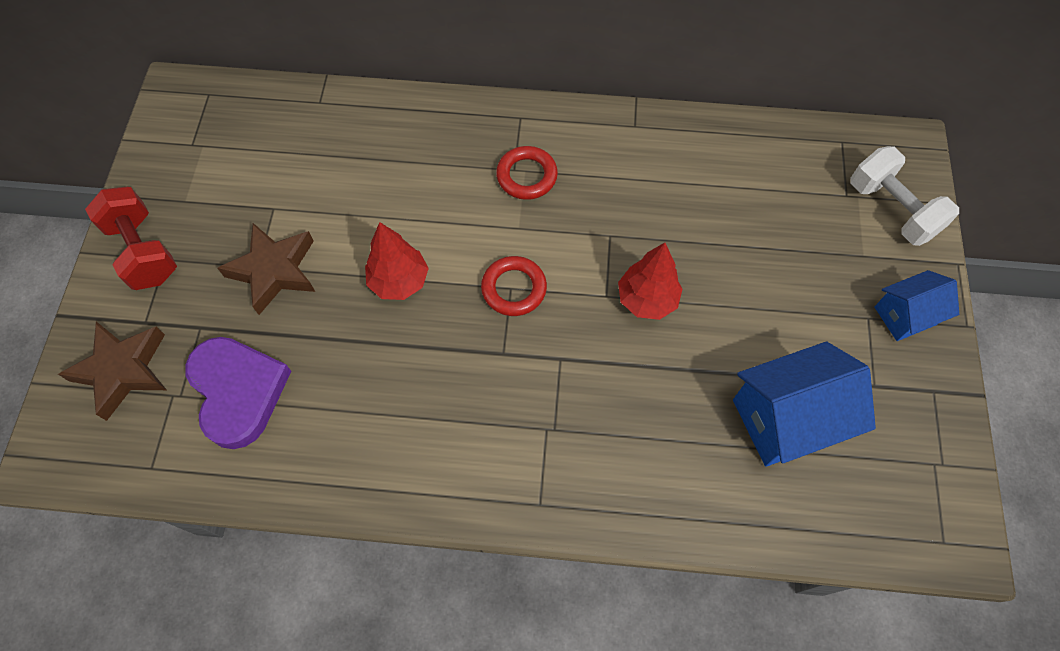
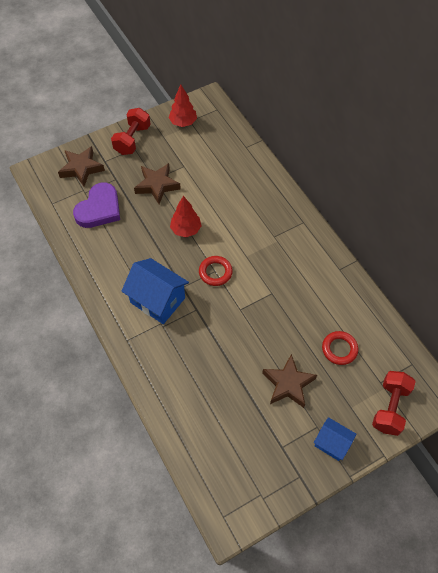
camera: 55 degrees right, 5 degrees down
red ring [496,146,558,200] -> red ring moved to [322,331,358,365]
red tree [618,243,682,320] -> red tree moved to [169,84,197,127]
blue house [733,342,876,467] -> blue house moved to [121,258,189,324]
white dumbbell [850,146,959,246] -> red dumbbell [372,371,416,436]
none -> brown star [262,354,317,408]

